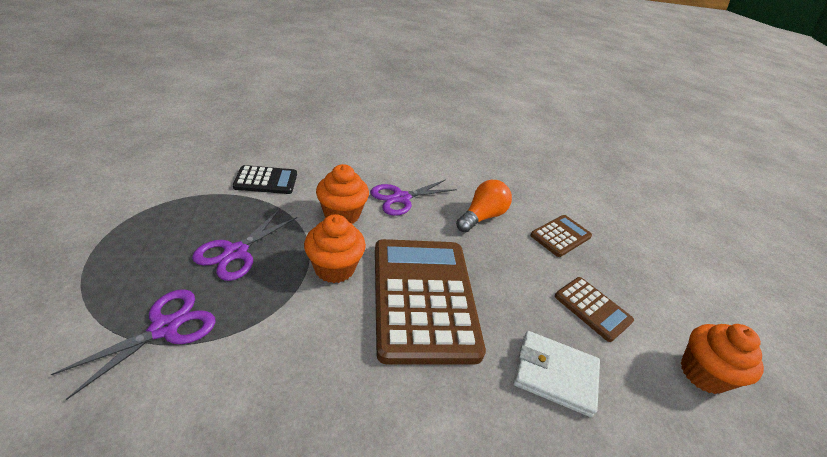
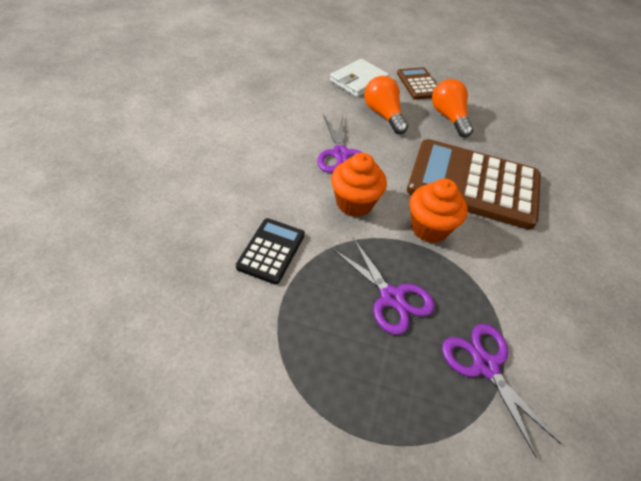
camera: 65 degrees left, 10 degrees up
white wallet [513,331,600,417] -> white wallet moved to [330,59,389,97]
brown calculator [555,277,634,342] -> none
orange cupcake [681,324,764,394] -> none
none -> orange light bulb [432,79,473,137]

